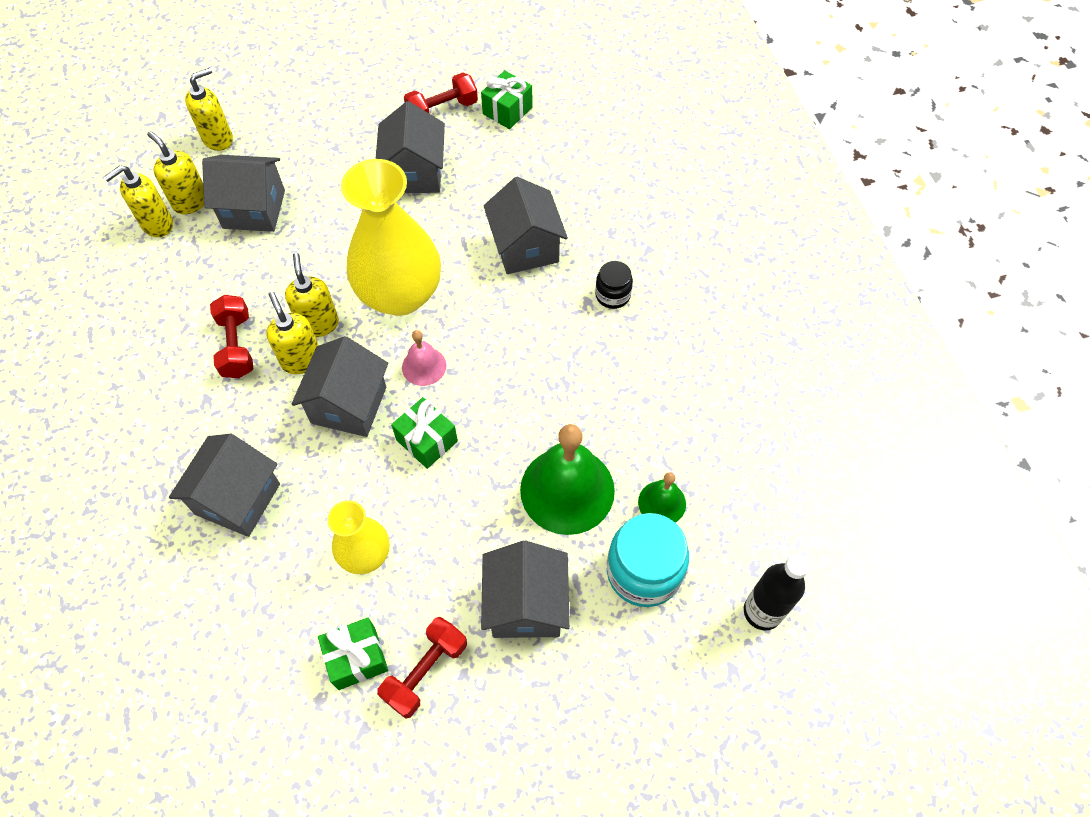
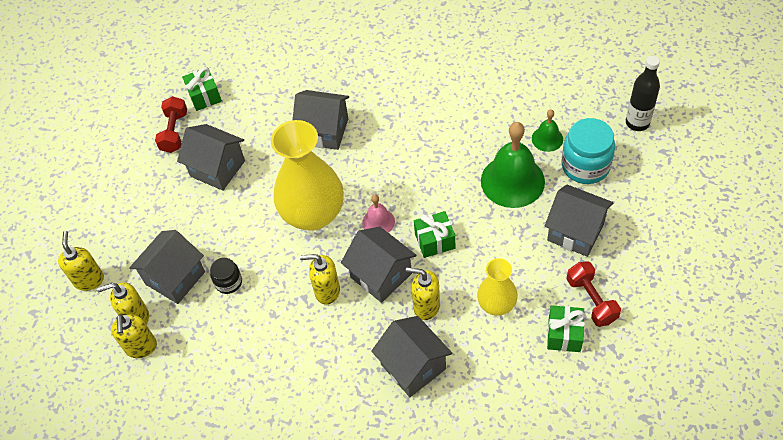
camera: 55 degrees left, 5 degrees down
red dumbbell [210,295,253,378] -> none
yellow soap dispenser [285,253,339,337] -> yellow soap dispenser moved to [406,267,440,320]
black jar [595,261,633,309] -> black jar moved to [210,258,242,294]

